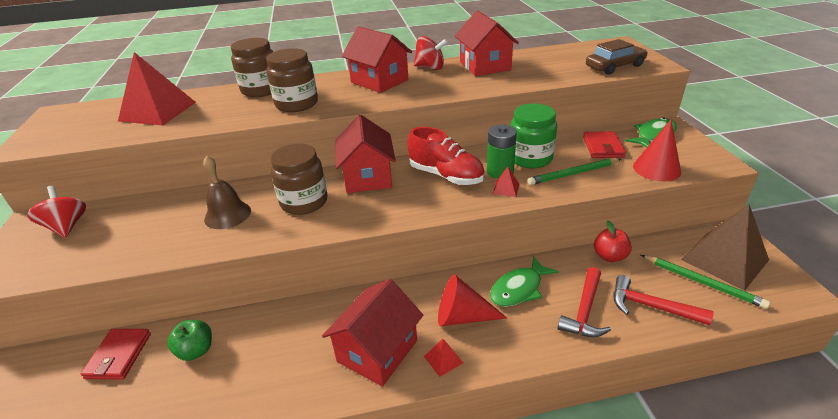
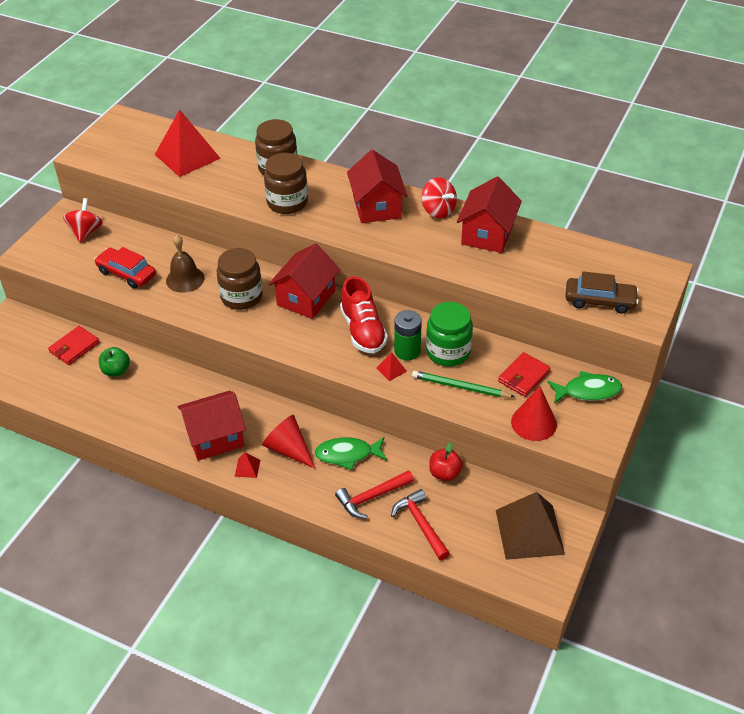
camera: 35 degrees right, 10 degrees up
green pencil [641,255,770,309] -> none
none -> red car [94,247,156,289]

